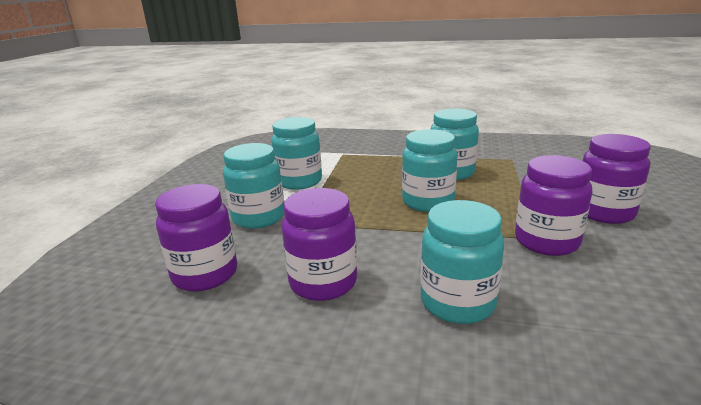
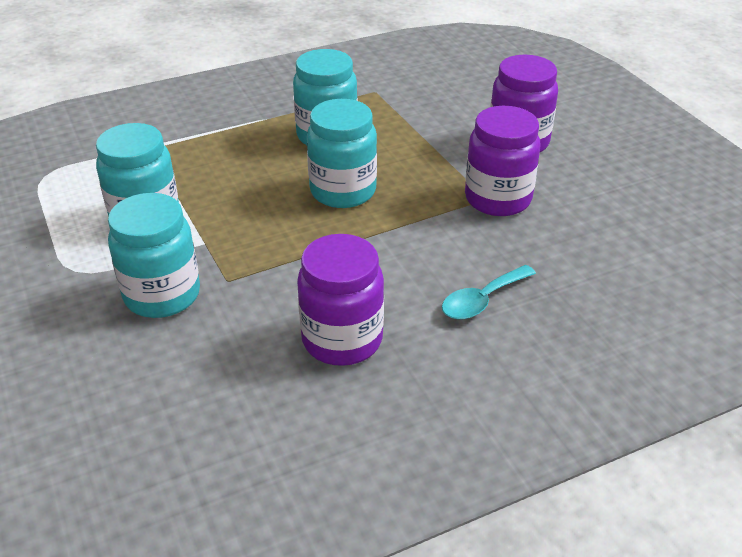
camera: 40 degrees left, 15 degrees up
purple jar [155,184,237,291] -> none
turquoise jar [420,200,504,324] -> turquoise spoon [442,265,536,320]

